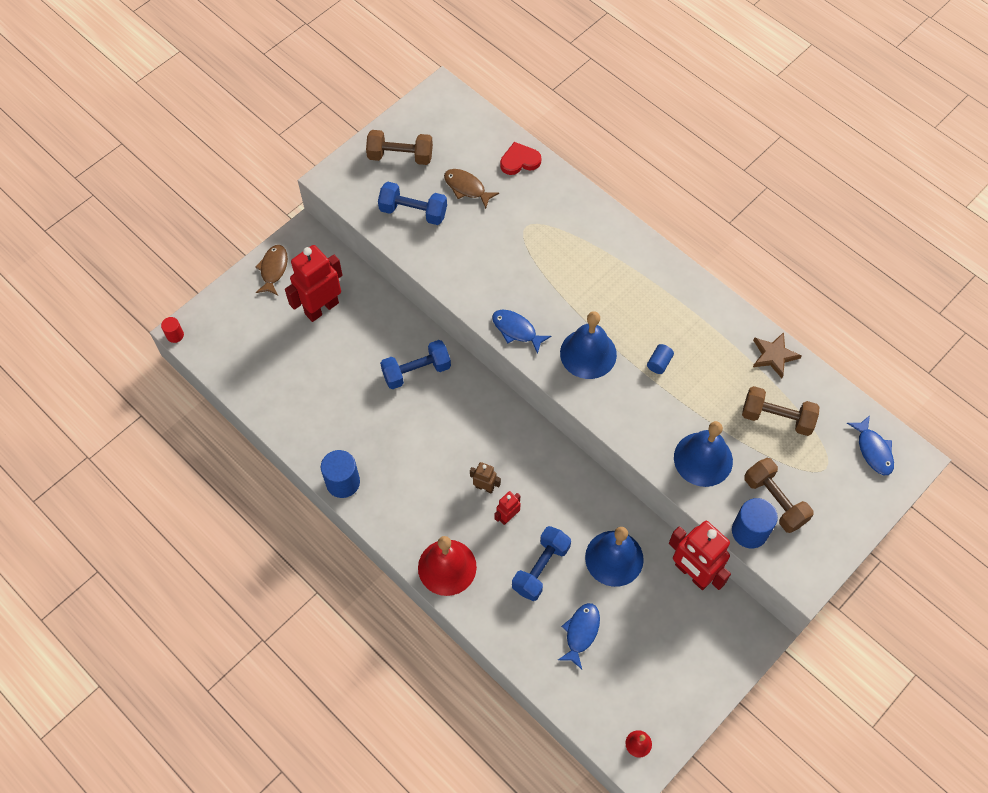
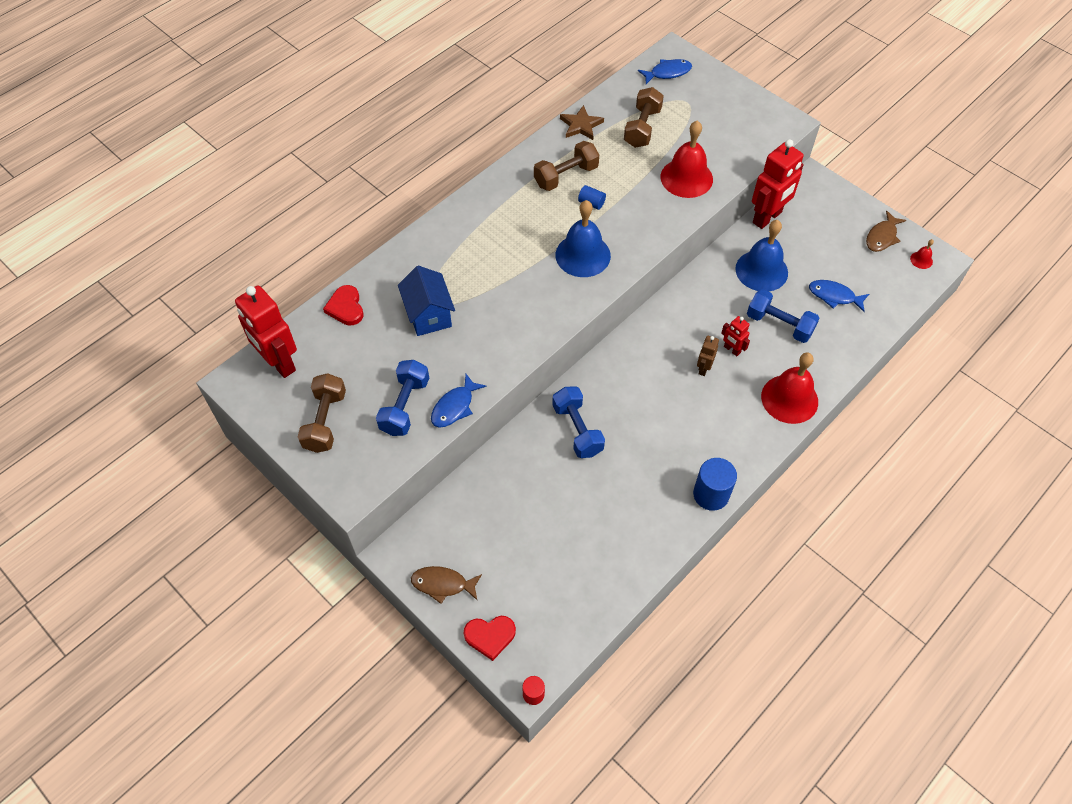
camera: 90 degrees left, 5 degrees down
red robot [285,245,342,322] -> red robot moved to [235,285,297,378]
brown fish [444,169,499,209] -> brown fish moved to [866,210,906,252]
blue fish [492,310,551,354] -> blue fish moved to [431,374,486,428]
blue bell [674,421,733,487] -> red bell [660,121,713,198]
blue cylinder [732,498,778,548] -> none
brown dumbbell [744,458,814,533] -> brown dumbbell moved to [534,141,599,191]
none -> blue house [398,266,455,336]
none -> red heart [464,616,516,661]

